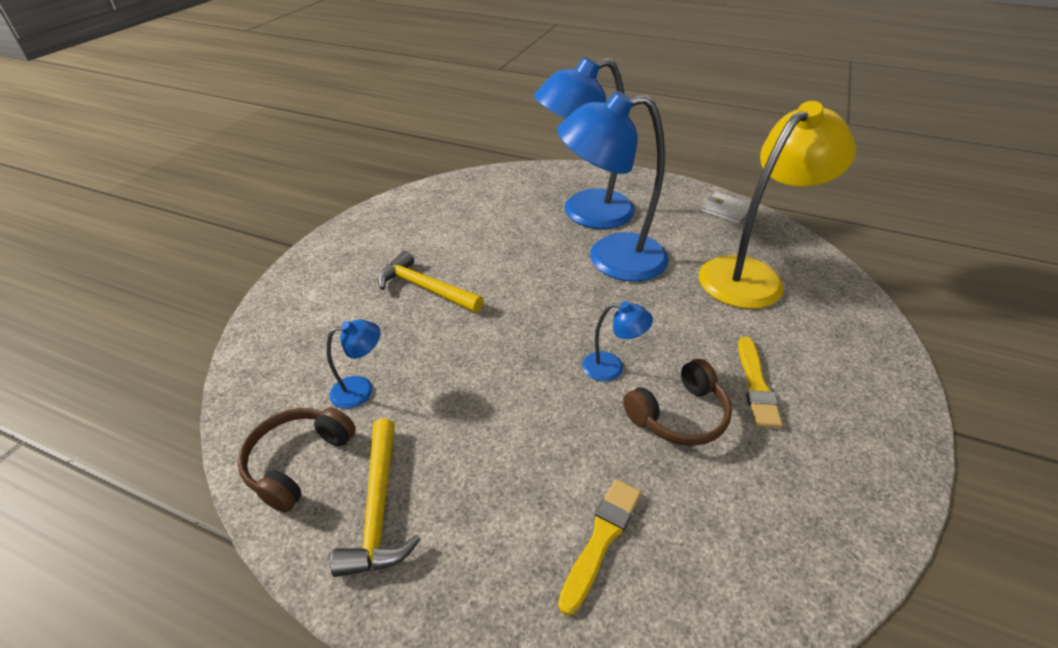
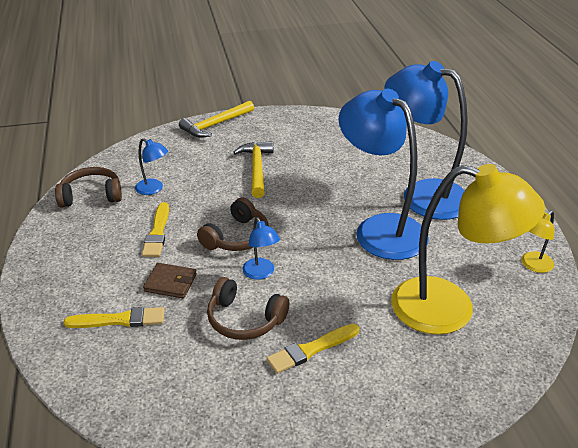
camera: 55 degrees right, 5 degrees down
yellow hammer [330,419,421,577] -> yellow hammer moved to [179,101,254,137]
white wallet [702,192,750,223] -> yellow lamp [521,211,554,273]
none -> yellow brush [142,202,169,257]
none -> brown wallet [143,263,197,298]
none -> brown headphones [197,198,269,251]

